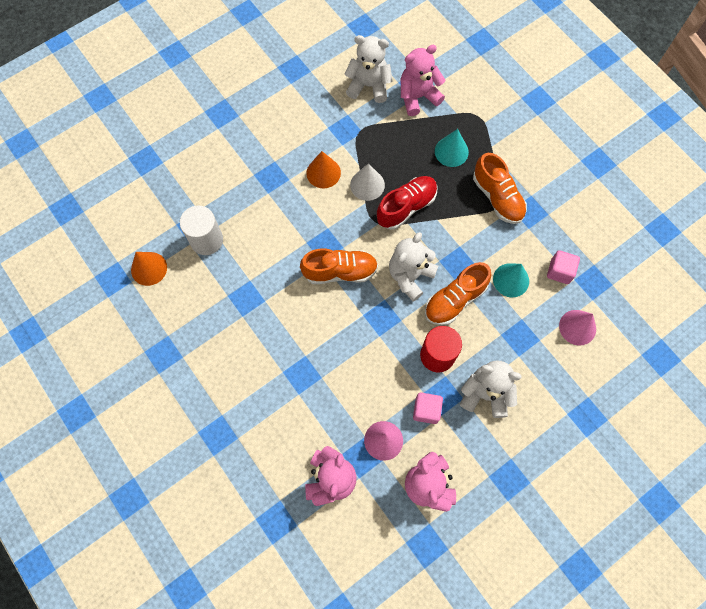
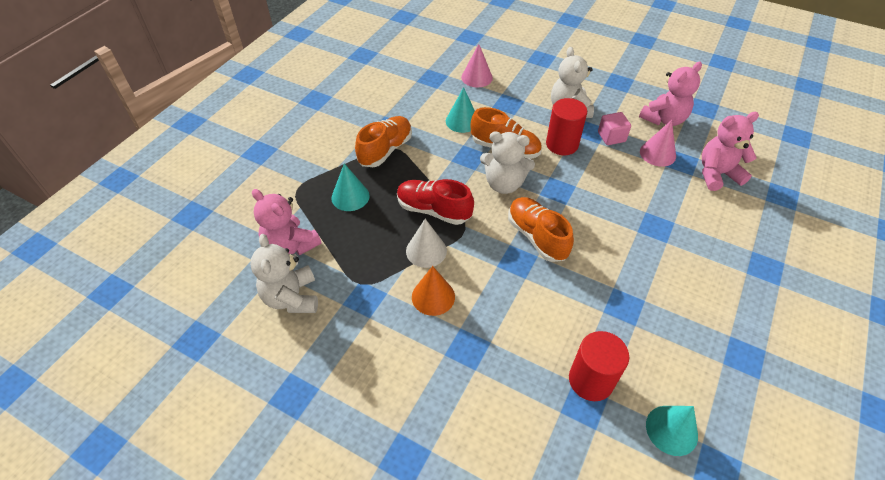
camera: 115 degrees left, 20 degrees down
orange cone [131,252,167,286] -> turquoise cone [646,406,698,456]
white cylinder [180,206,223,255] -> red cylinder [569,331,629,401]
pink cube [547,250,580,284] -> none

